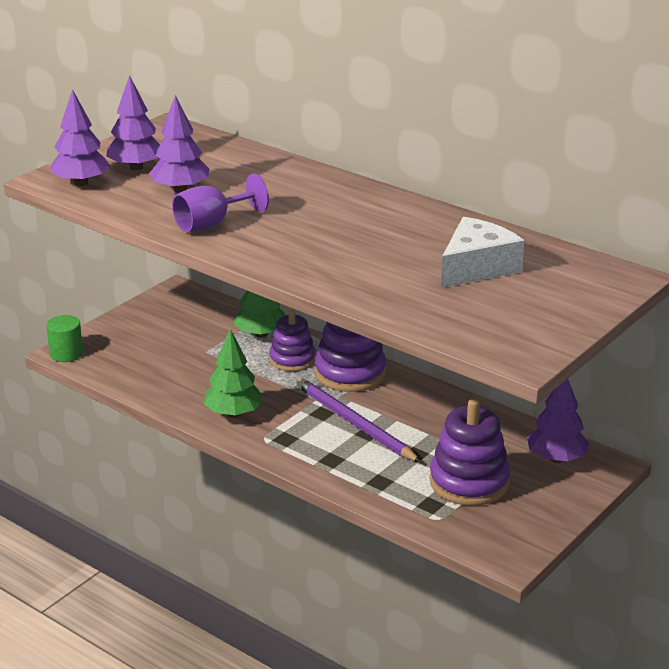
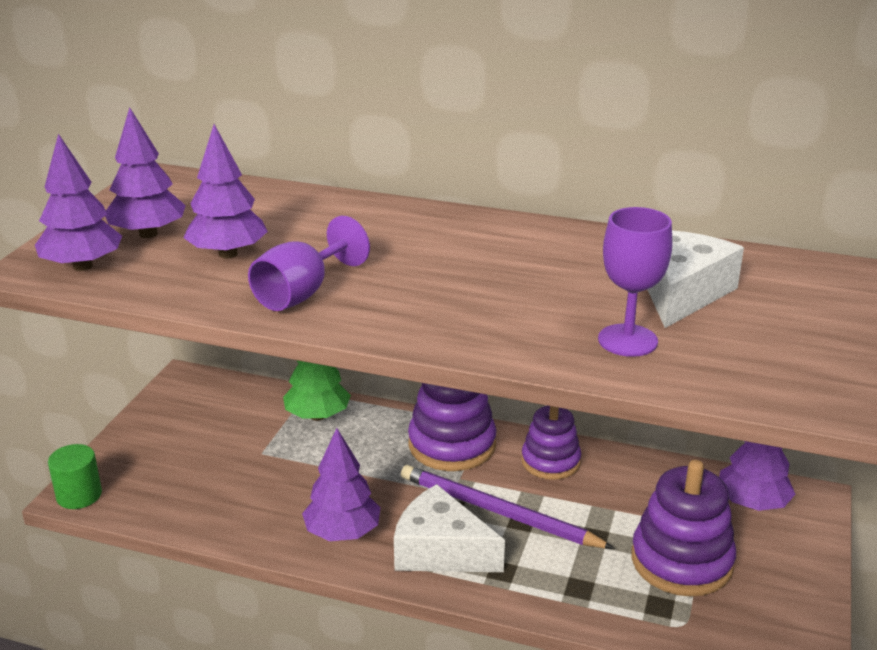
camera: 20 degrees left, 0 degrees up
green tree [203,329,263,418] -> purple tree [302,428,381,541]
purple stacking toy [269,310,316,372] -> purple stacking toy moved to [521,406,581,480]
none -> white cheese [394,484,505,572]
none -> purple goblet [598,207,672,357]

